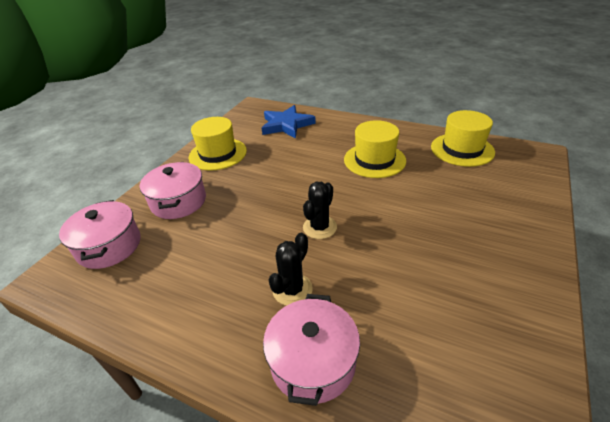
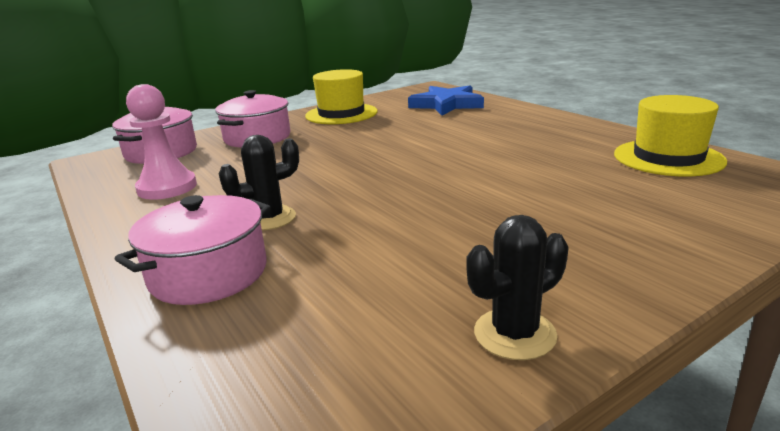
camera: 30 degrees right, 15 degrees down
black cactus [303,182,337,239] -> black cactus moved to [466,215,569,360]
yellow hat [344,120,406,178] -> none
none -> pink pawn [126,84,197,200]

